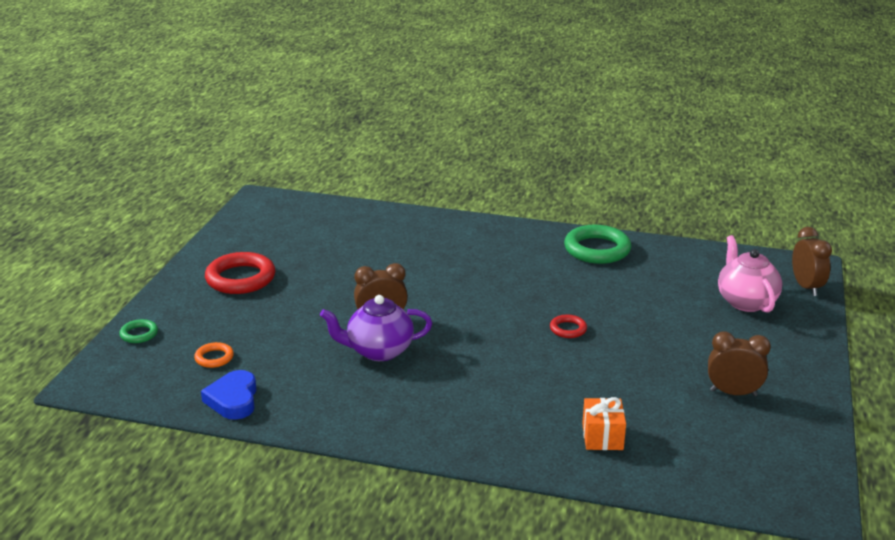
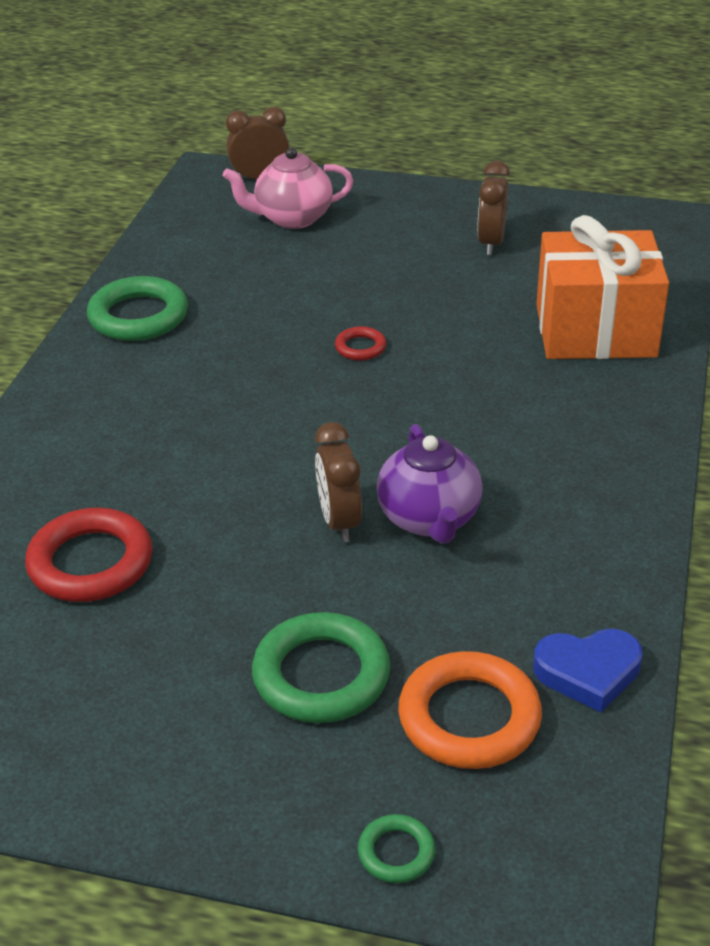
camera: 90 degrees left, 10 degrees up
orange ring [194,342,234,368] -> orange ring [398,651,542,769], size x2.02
red ring [205,252,275,294] -> red ring moved to [25,508,153,602]
orange gift [582,397,626,450] -> orange gift [536,215,669,359], size x2.21
none -> green ring [252,612,390,723]

